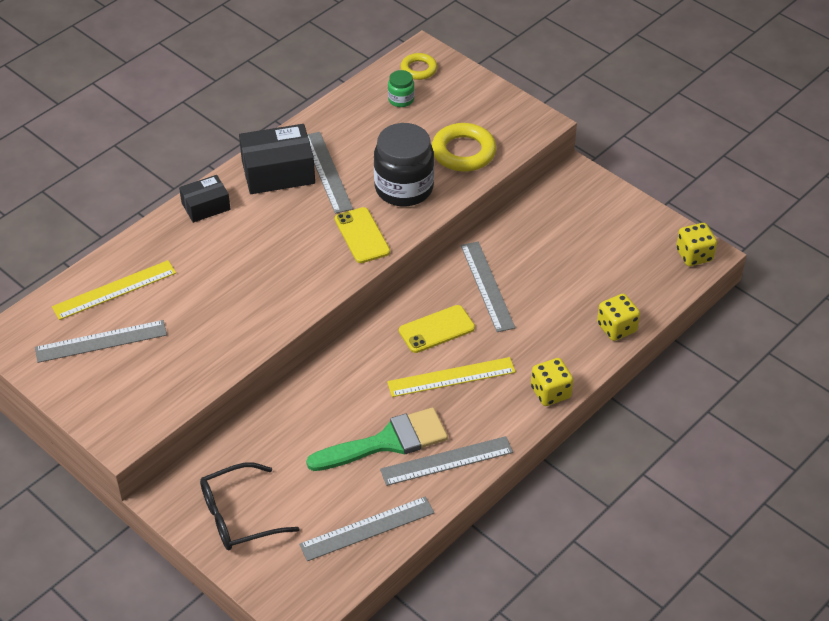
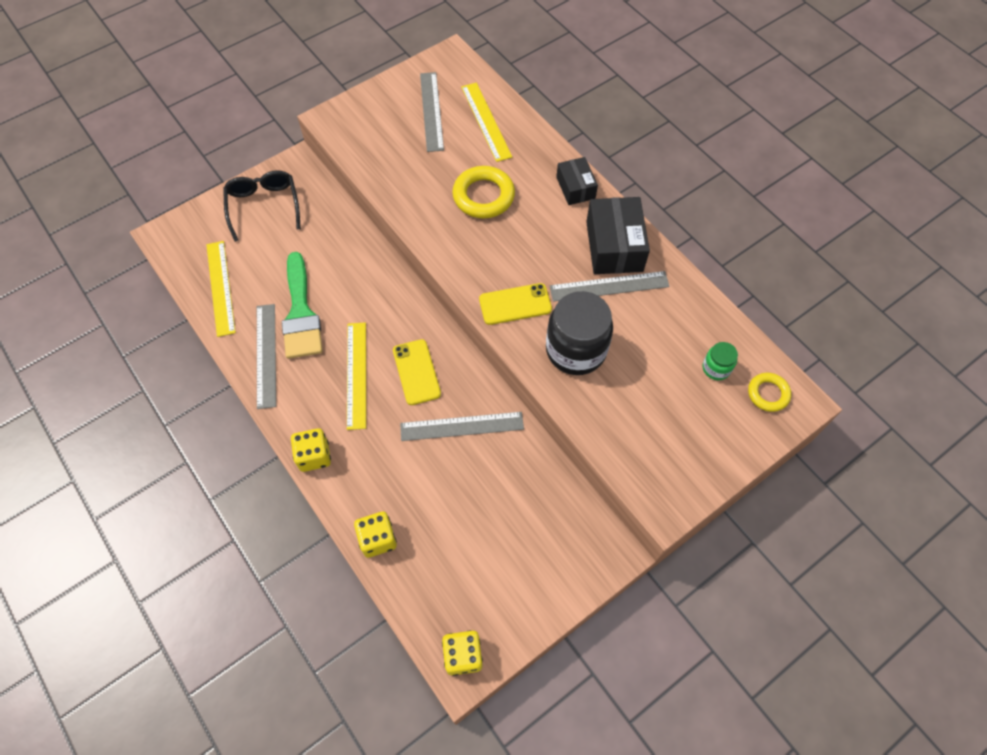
camera: 100 degrees right, 15 degrees up
grey ruler [299,496,434,561] -> yellow ruler [206,241,236,337]
yellow ring [432,123,496,172] -> yellow ring moved to [452,166,515,218]

